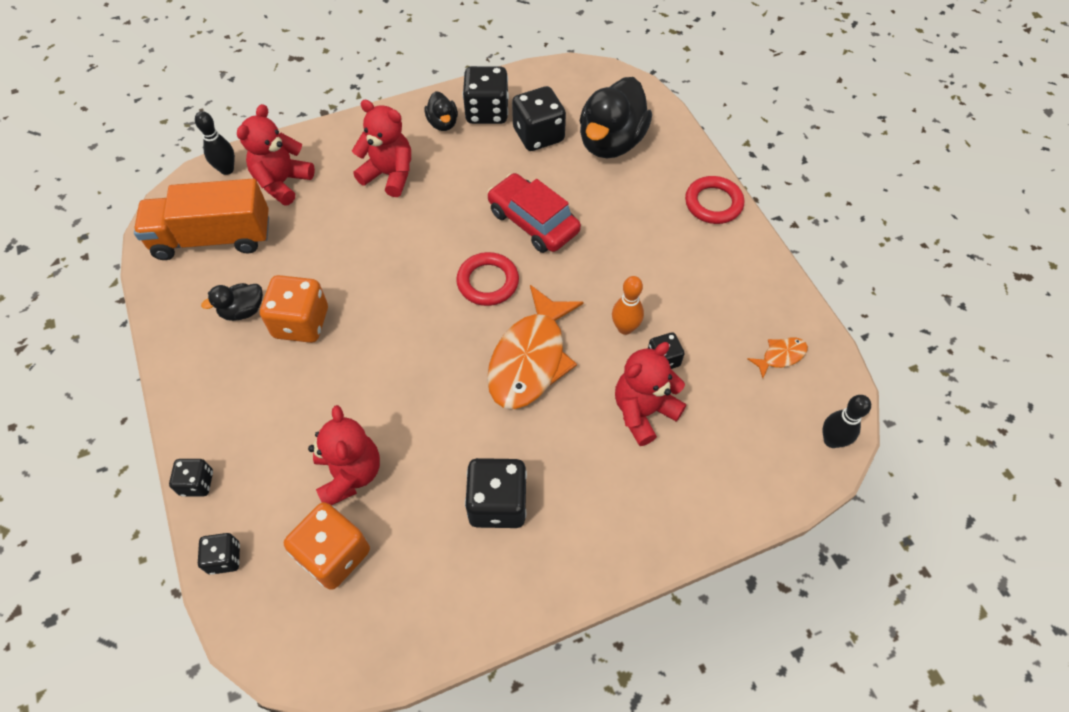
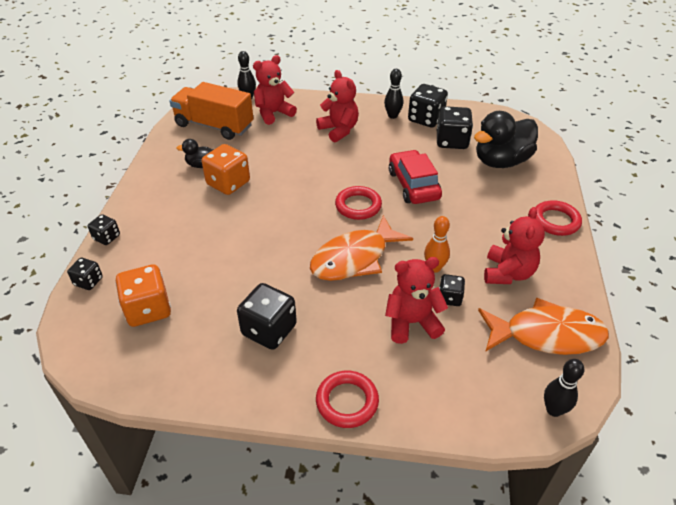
camera: 30 degrees right, 15 degrees down
red teddy bear [308,405,380,505] -> red teddy bear moved to [484,207,545,284]
black duck [424,91,458,131] -> black bowling pin [384,69,403,119]
orange fish [748,337,808,378] -> orange fish [478,297,609,355], size x2.28
none -> red ring [316,371,379,428]

